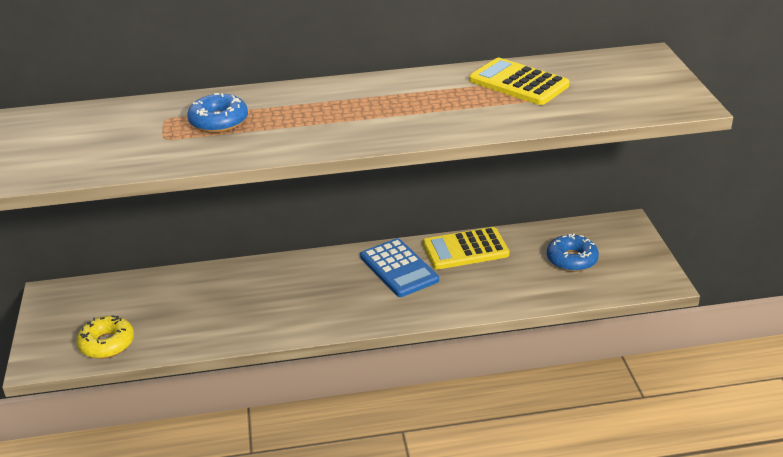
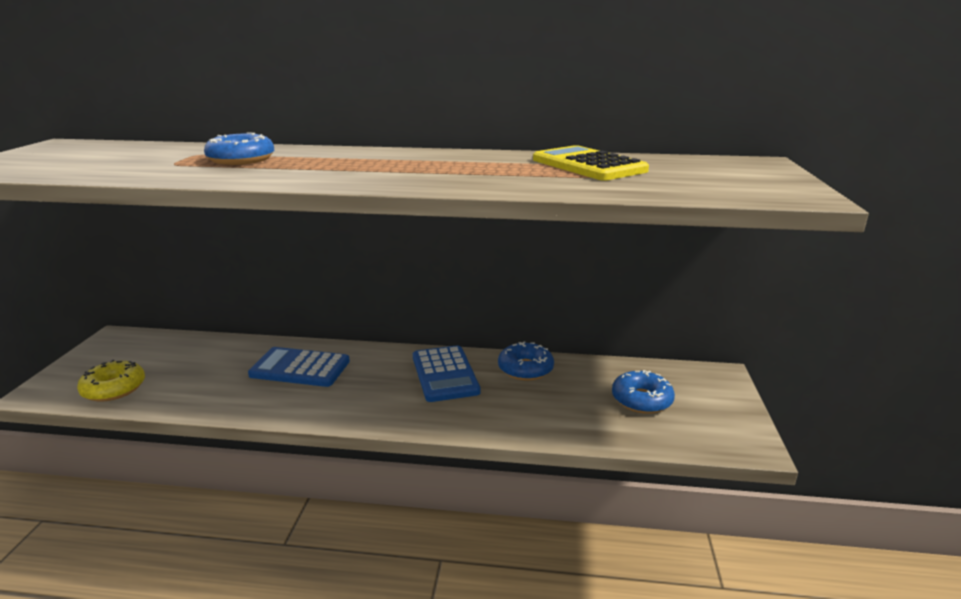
camera: 15 degrees right, 10 degrees down
yellow calculator [423,227,509,269] -> blue donut [498,342,554,380]
none -> blue calculator [248,347,350,387]

